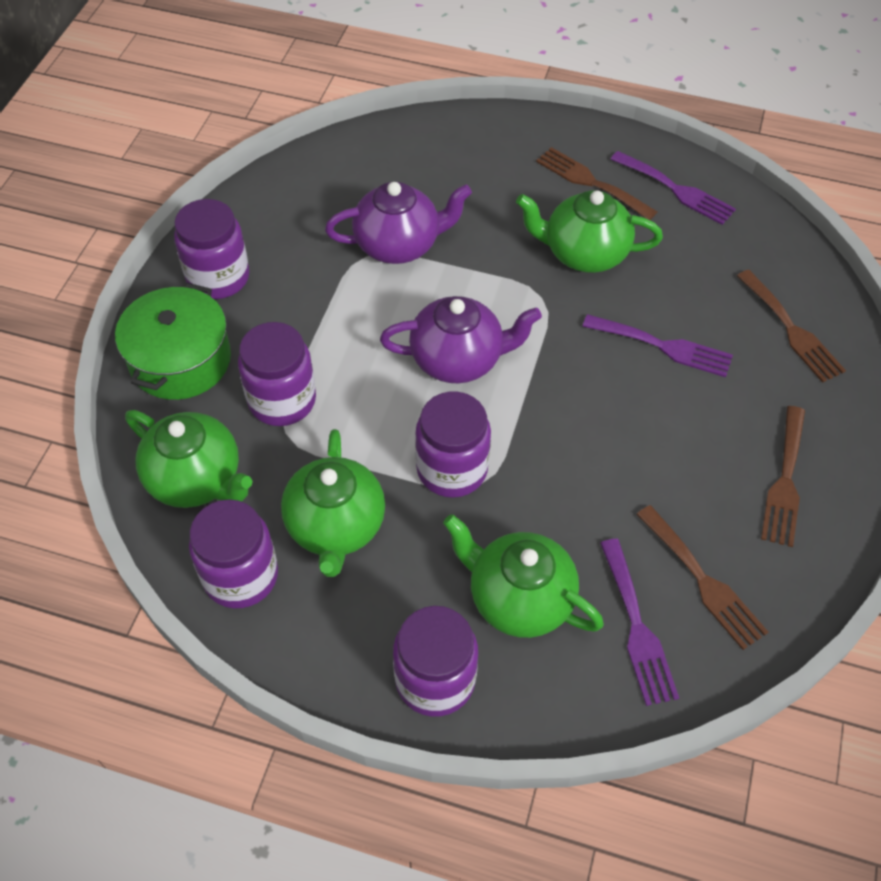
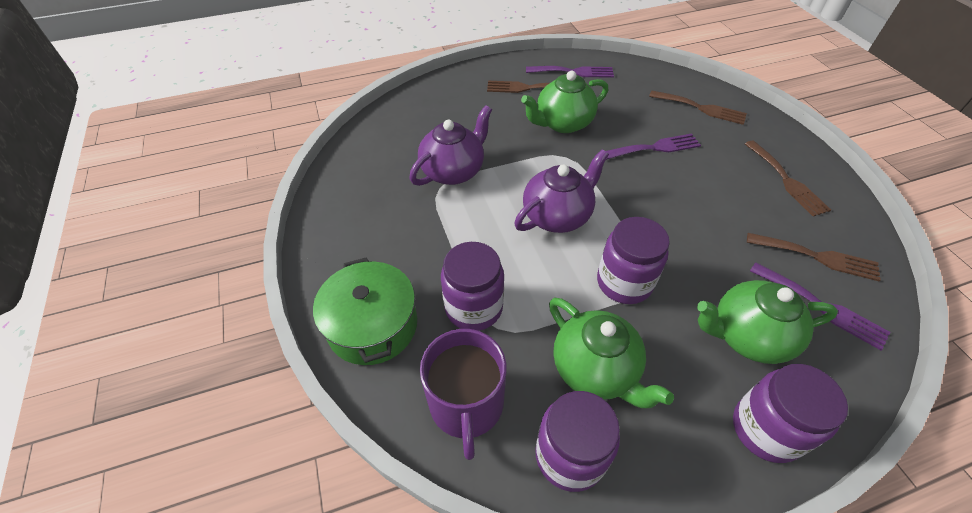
camera: 35 degrees left, 5 degrees down
green teapot [125,410,253,508] -> purple mug [420,329,506,460]
purple jar [174,199,249,299] -> none

